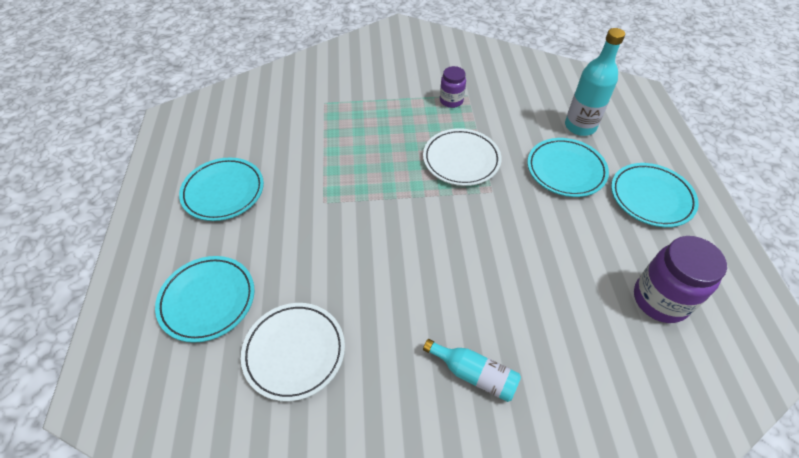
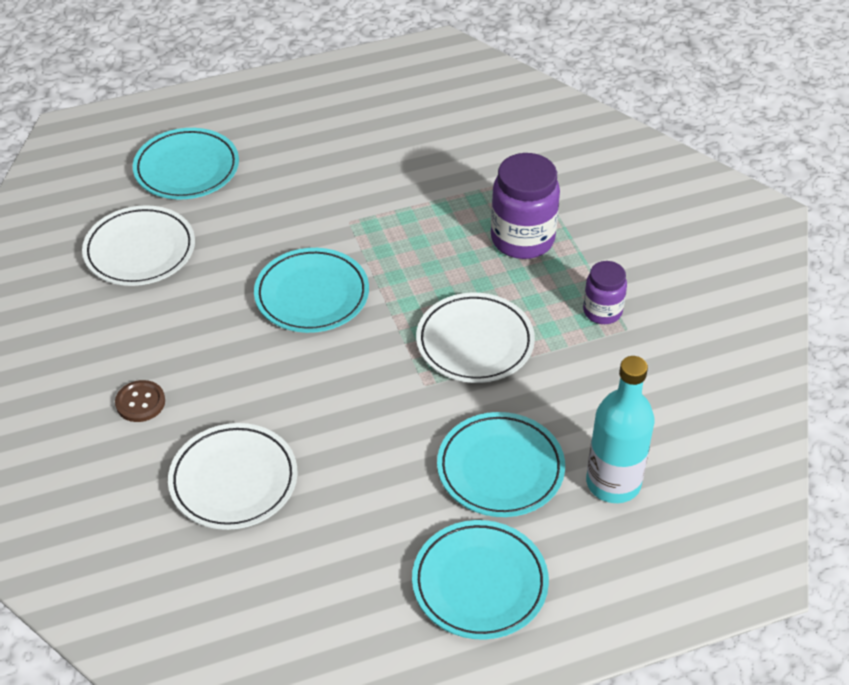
camera: 75 degrees right, 5 degrees down
turquoise plate [179,157,264,221] -> turquoise plate moved to [254,248,369,333]
turquoise bottle [423,339,521,402] -> brown button [115,380,165,422]
purple jar [634,236,727,323] -> purple jar moved to [491,153,560,259]
none -> white plate [168,423,298,530]

